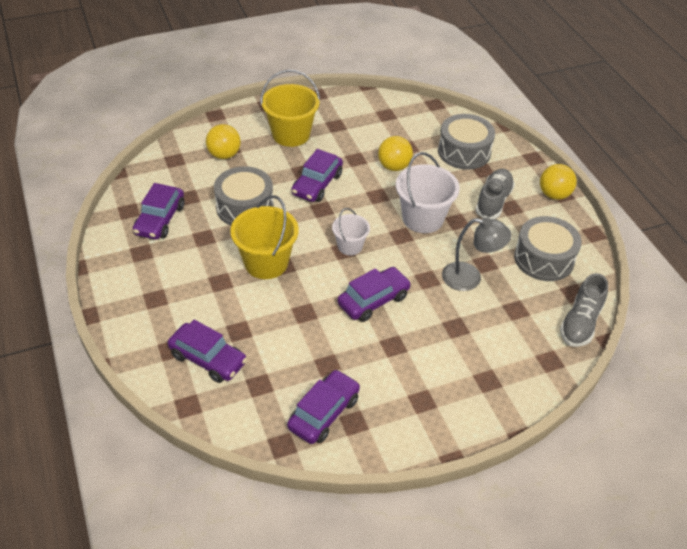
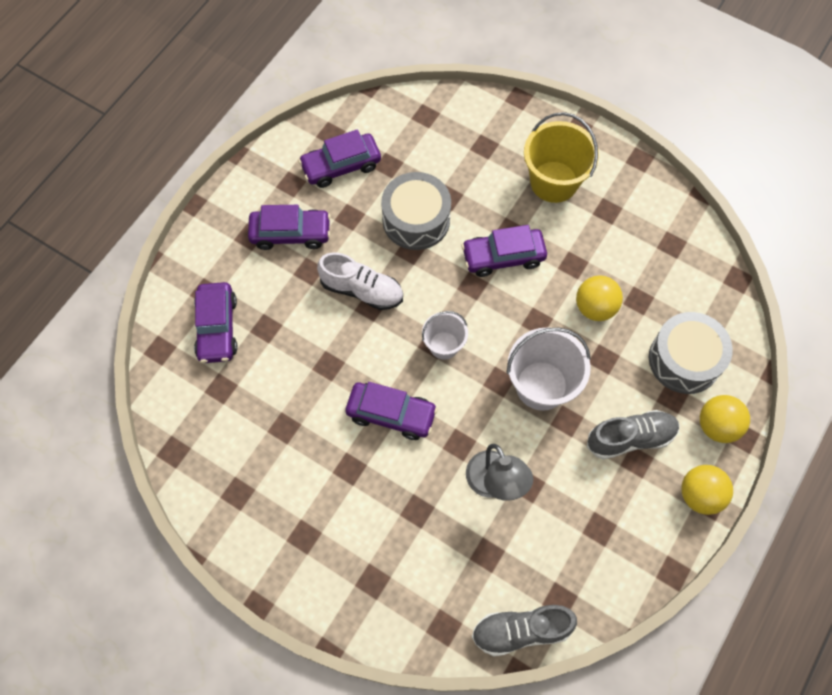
camera: 55 degrees right, 20 degrees up
yellow ball [206,124,241,159] -> yellow ball moved to [700,395,750,443]
yellow bucket [230,195,299,279] -> white shoe [317,253,403,310]
purple car [287,369,360,444] -> purple car moved to [248,205,331,250]
grey drum [514,216,582,281] -> none

